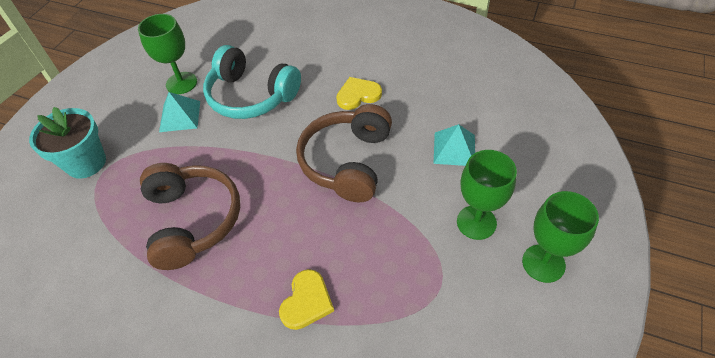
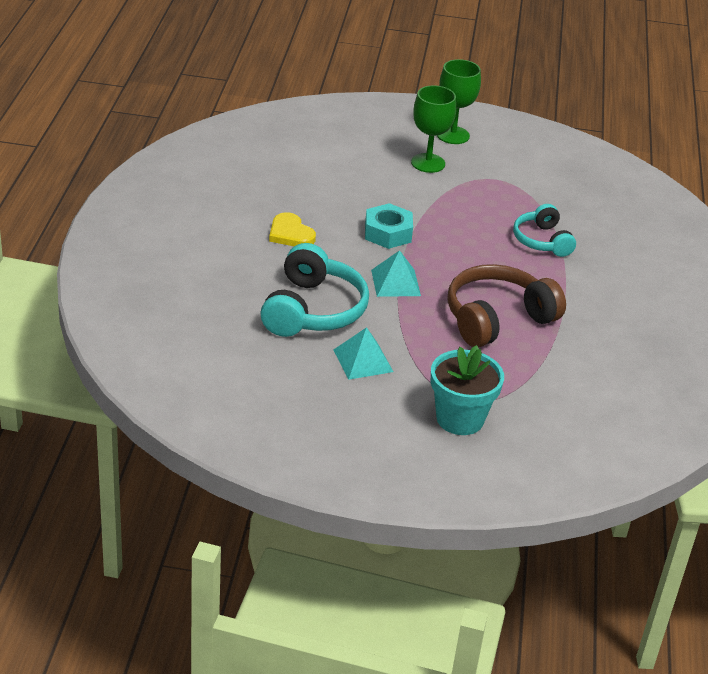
camera: 110 degrees left, 15 degrees down
green goblet [138,14,197,94] -> none
yellow heart [279,269,334,330] -> turquoise headphones [513,204,576,257]
brown headphones [296,104,392,202] -> turquoise nut [365,203,413,249]
turquoise pyramid [433,124,475,166] -> turquoise pyramid moved to [371,250,421,297]

